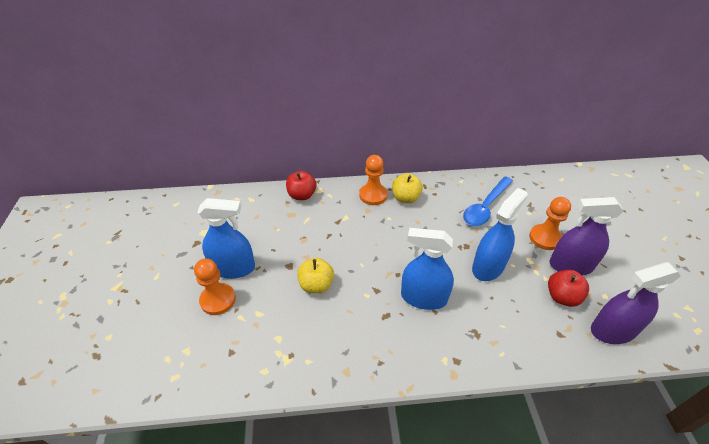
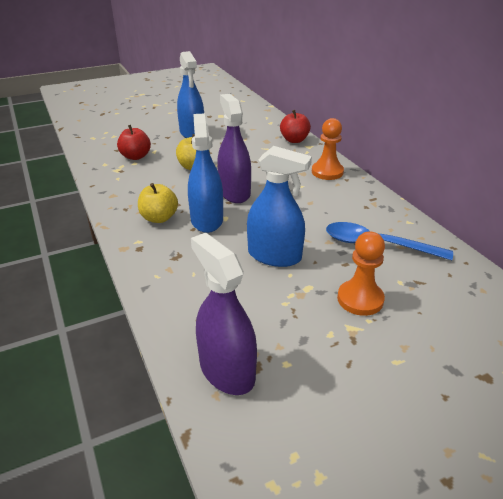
camera: 70 degrees right, 10 degrees down
orange pawn [194,259,236,315] -> none
yellow apple [392,173,423,203] -> yellow apple moved to [138,183,178,223]
red apple [548,270,589,307] -> red apple moved to [117,125,151,160]
purple spray bottle [549,197,624,275] -> purple spray bottle moved to [217,94,251,203]

